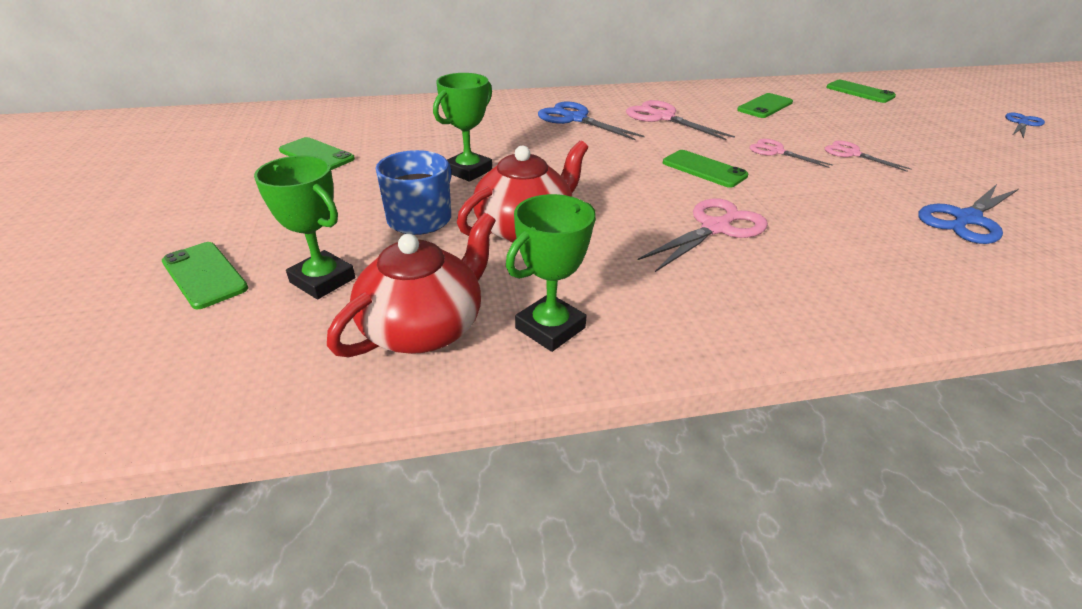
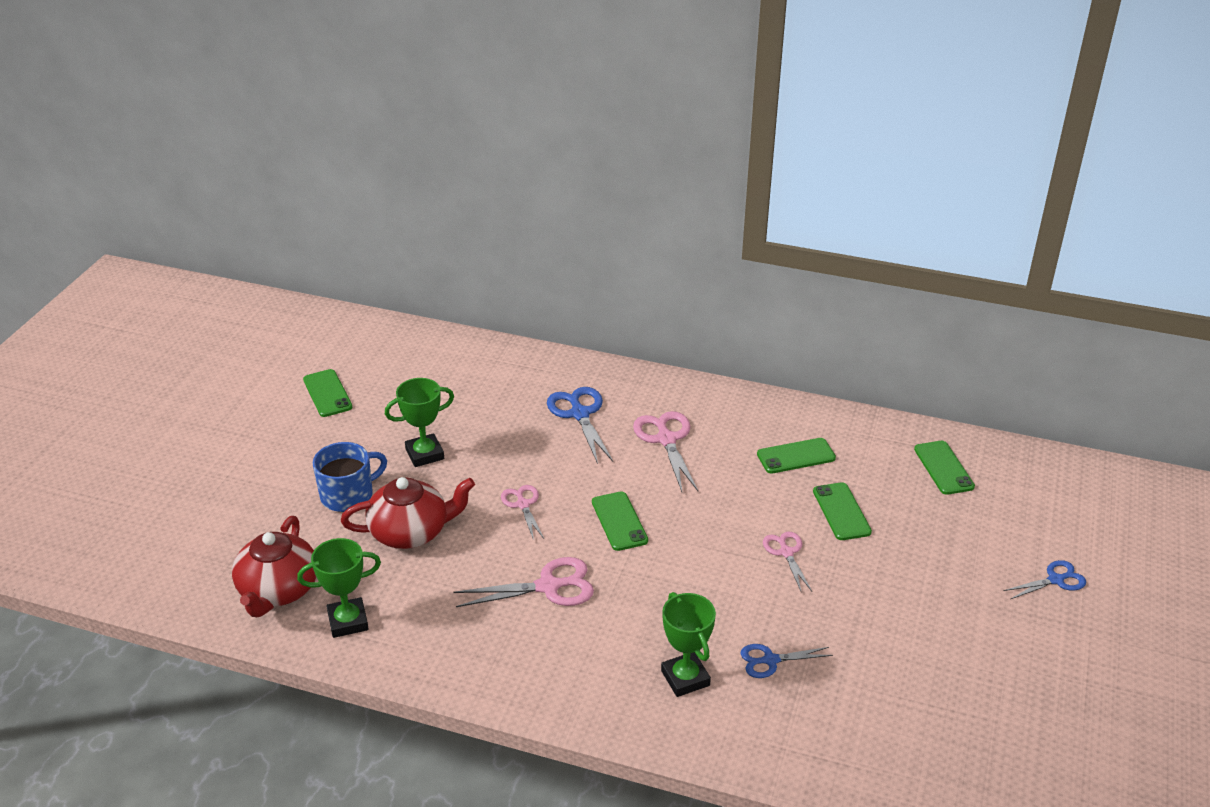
camera: 30 degrees right, 0 degrees up
green phone [162,242,248,309] -> green phone moved to [813,482,872,540]
green trophy [254,155,355,299] -> green trophy moved to [661,592,716,697]
red teapot [327,213,496,358] -> red teapot turned 120 degrees clockwise [232,516,316,617]
pink scissors [750,139,833,168] -> pink scissors moved to [501,485,544,540]
blue scissors [918,184,1018,244] -> blue scissors [740,644,833,678], size x0.63

